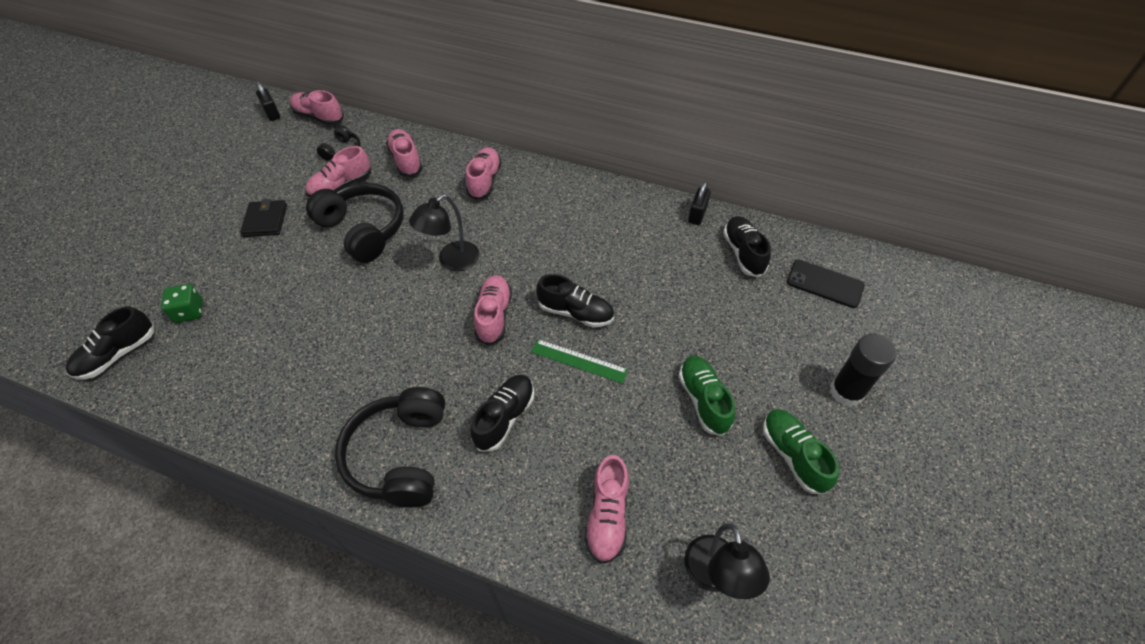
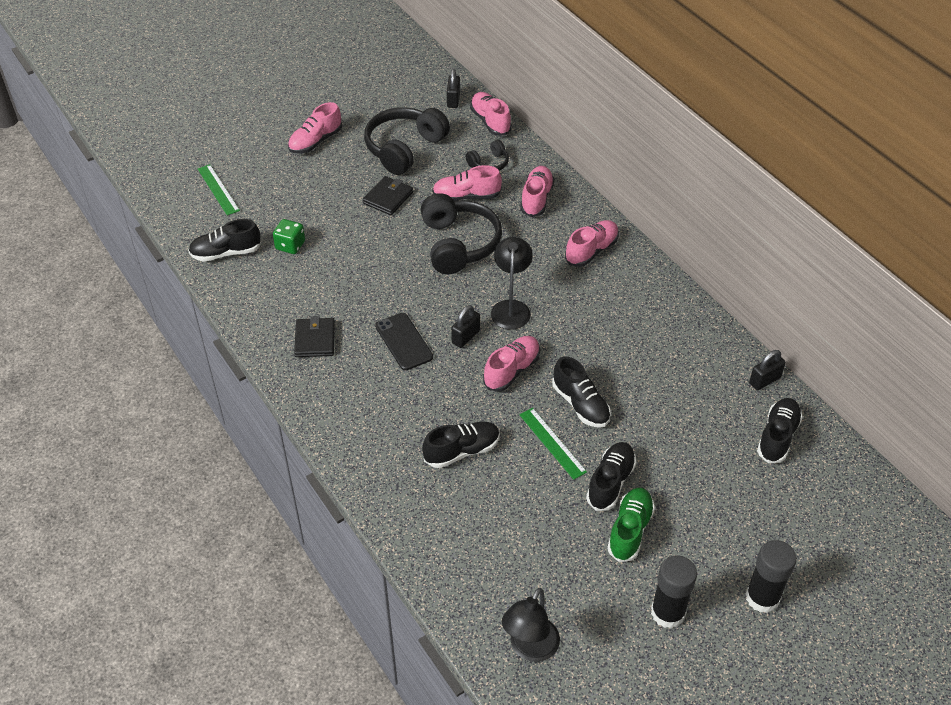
camera: 35 degrees right, 5 degrees down
black headphones [335,387,445,507] -> black headphones moved to [364,107,450,175]
black lamp [409,194,479,271] -> black lamp turned 105 degrees clockwise [491,237,533,330]
pink shoe [585,455,629,564] -> pink shoe moved to [288,102,342,154]
green shoe [763,409,839,494] -> black glue stick [651,555,697,628]
black phone [787,260,865,308] -> black phone moved to [375,313,433,370]
none -> green ruler [198,164,240,216]
none -> black wallet [294,316,335,357]
none -> black padlock [451,305,480,348]
none -> black shoe [586,442,637,511]

